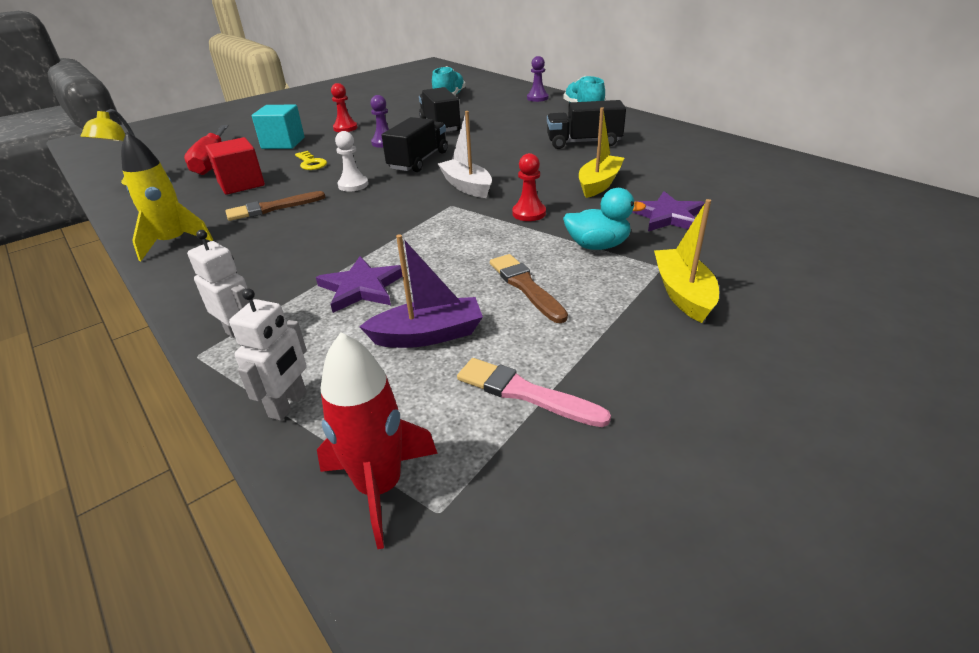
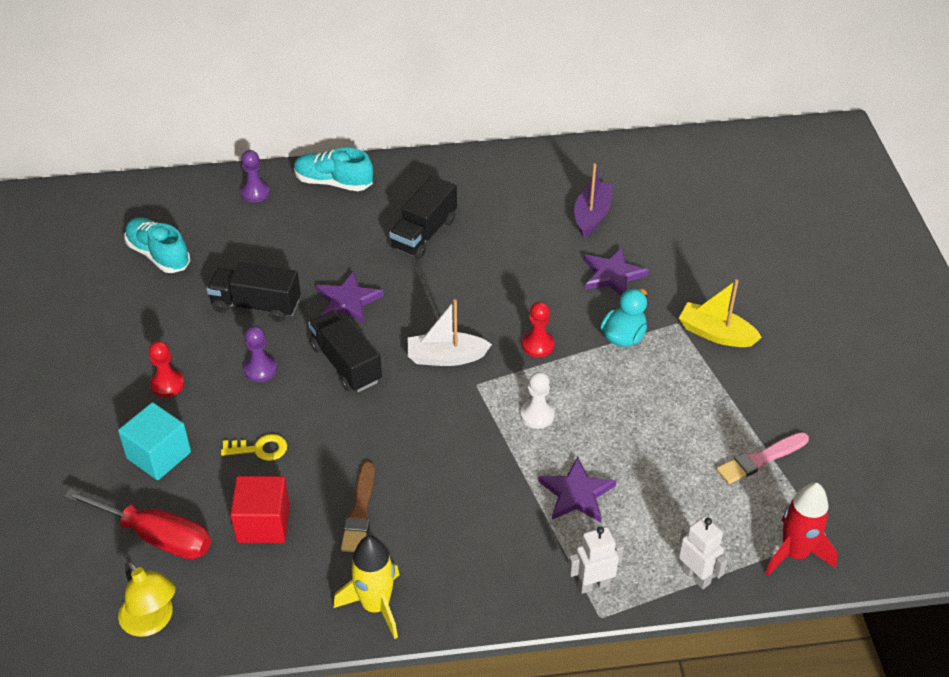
camera: 60 degrees left, 10 degrees up
white pawn [335,131,368,192] -> white pawn moved to [520,372,555,429]
purple boat [359,234,483,348] -> purple boat moved to [574,163,613,237]
brown brush [490,254,568,323] -> none
yellow boat [579,107,624,198] -> none
none -> purple star [316,271,384,324]

